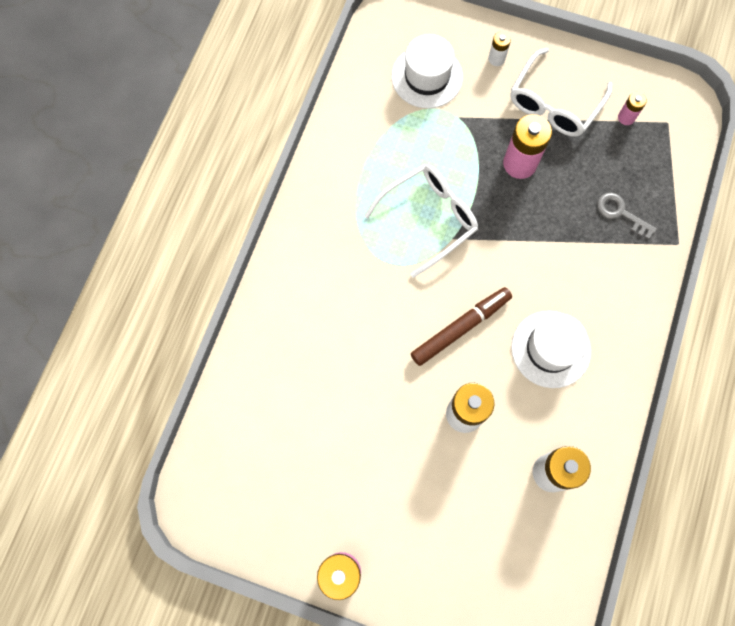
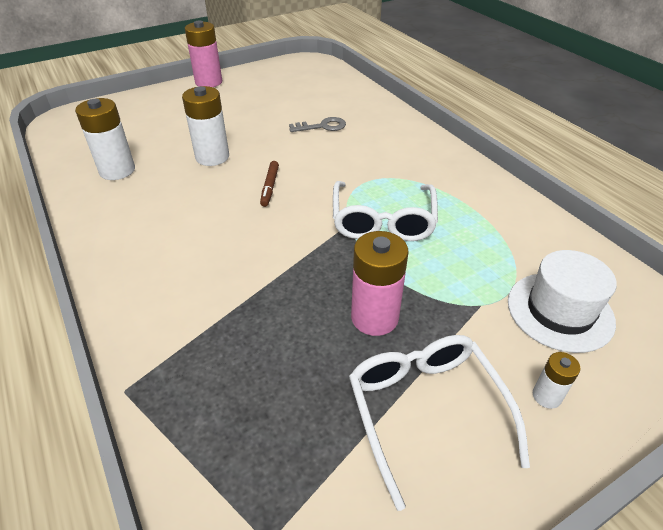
camera: 130 degrees right, 30 degrees down
brown marker [411,287,512,366] -> brown marker [260,161,279,207], size x0.58
white hat [511,311,591,388] -> none
grey key [597,193,657,239] -> grey key moved to [289,117,346,132]
pink battery [618,92,647,125] -> none

